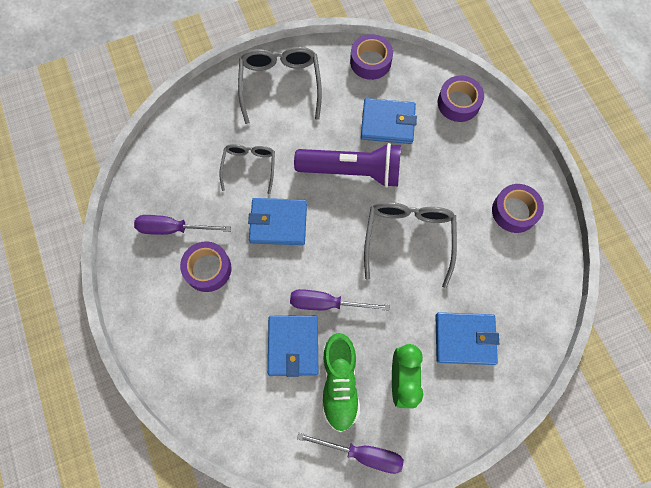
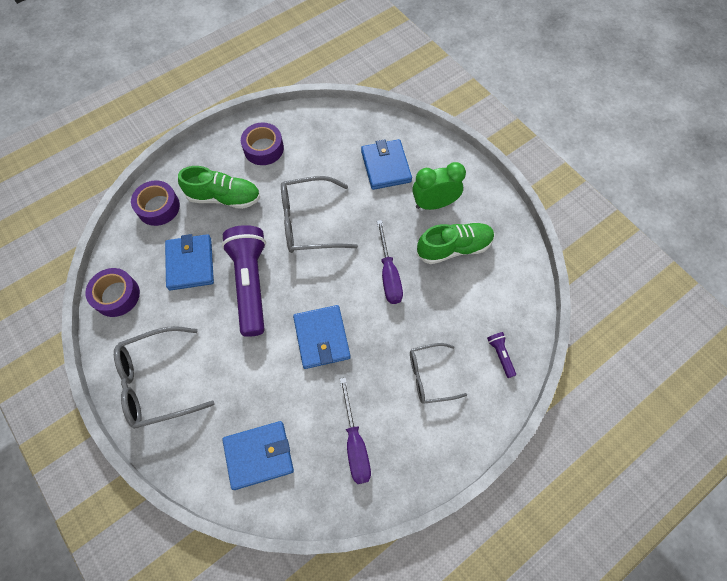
camera: 105 degrees left, 5 degrees down
purple tape [180,241,231,292] -> none
grey glasses [220,144,275,194] -> grey glasses moved to [410,343,467,404]
blue wallet [268,315,318,377] -> blue wallet moved to [222,421,294,490]
purple screwdriver [297,433,404,474] -> none
none -> green shoe [178,166,260,209]
none -> purple flashlight [487,332,516,378]

